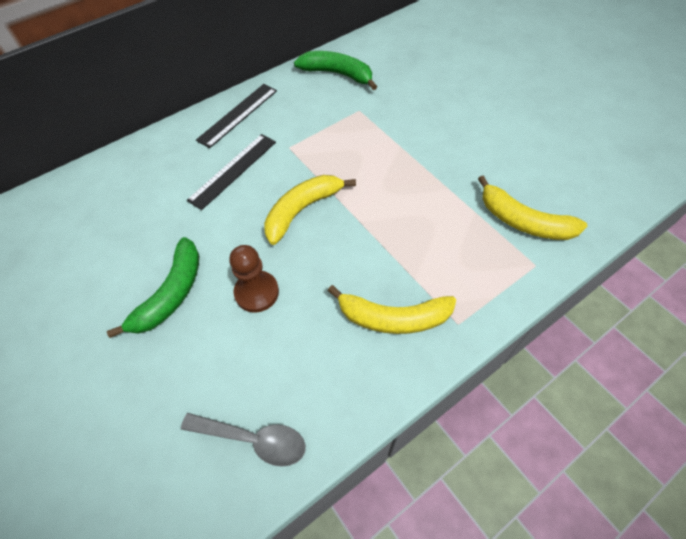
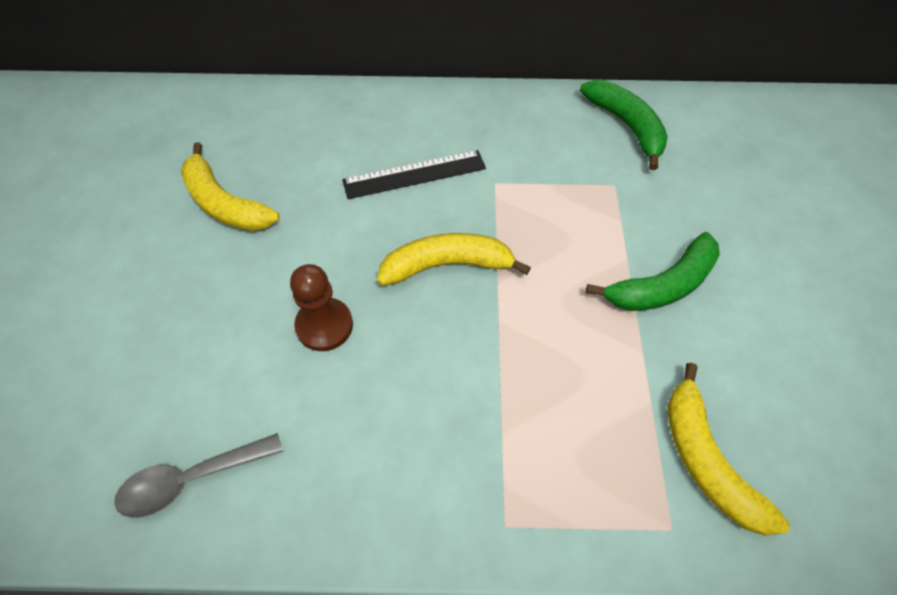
camera: 35 degrees right, 0 degrees up
green banana [107,237,199,338] -> green banana moved to [586,232,720,311]
grey spoon [181,413,306,467] -> grey spoon turned 105 degrees clockwise [114,433,283,518]
black ruler [196,84,277,148] -> none
yellow banana [328,285,456,334] -> yellow banana moved to [181,142,279,231]

